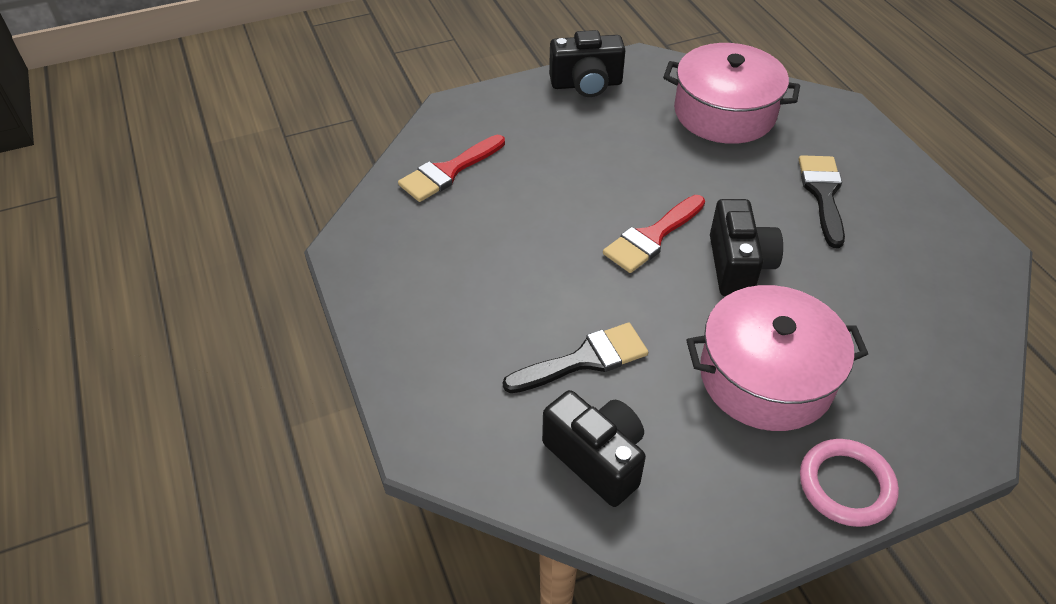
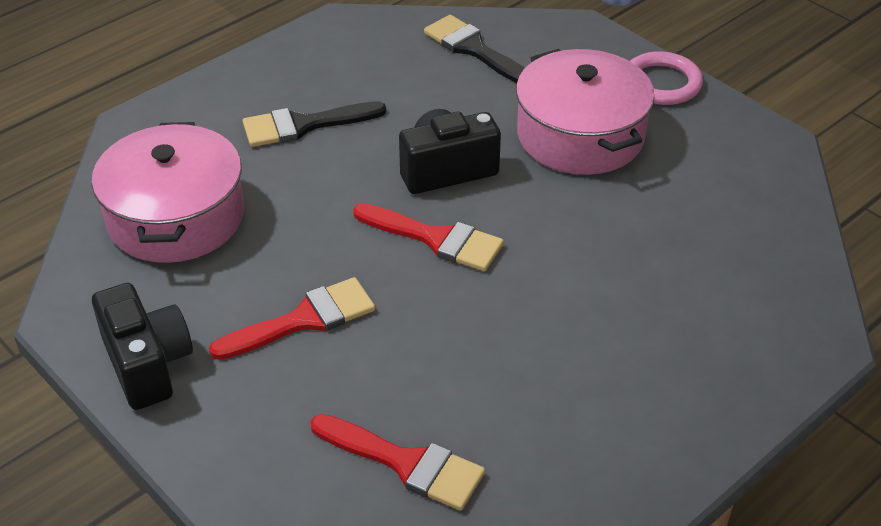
camera: 110 degrees left, 5 degrees down
black brush [503,323,648,393] -> black brush moved to [424,15,524,83]
black camera [542,390,646,507] -> none
none -> red brush [209,277,375,360]

